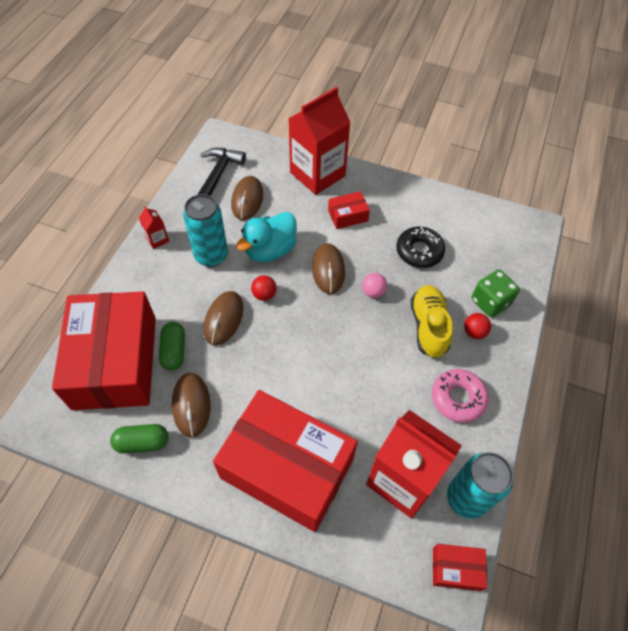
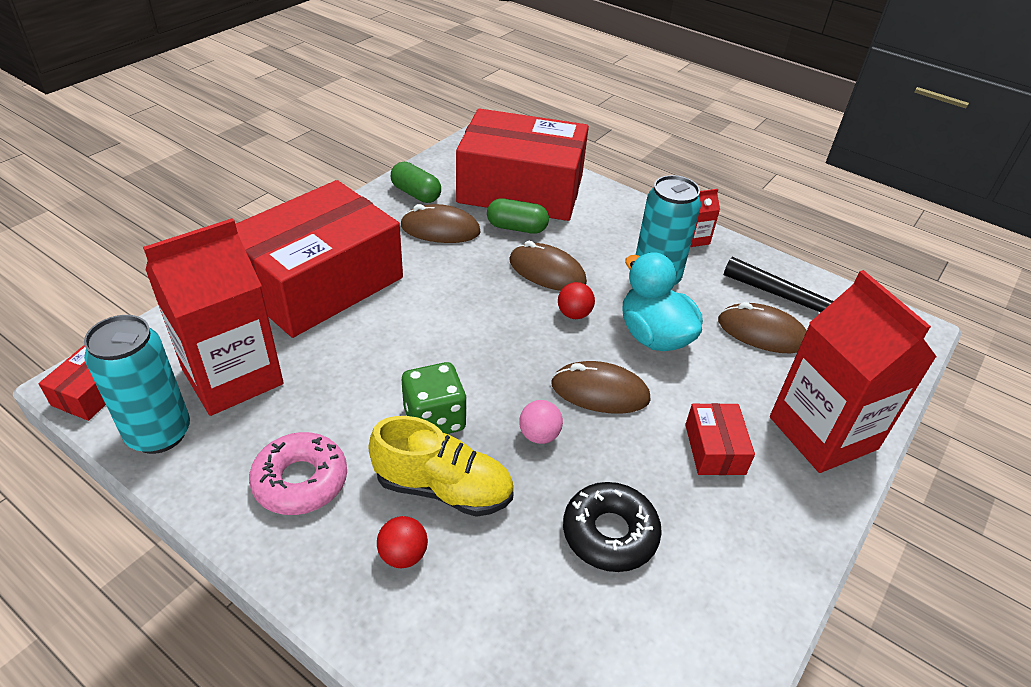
camera: 105 degrees right, 15 degrees down
green capsule [110,424,168,453] -> green capsule turned 60 degrees counterclockwise [391,162,441,203]
green dice [472,269,520,317] -> green dice moved to [402,362,467,434]

